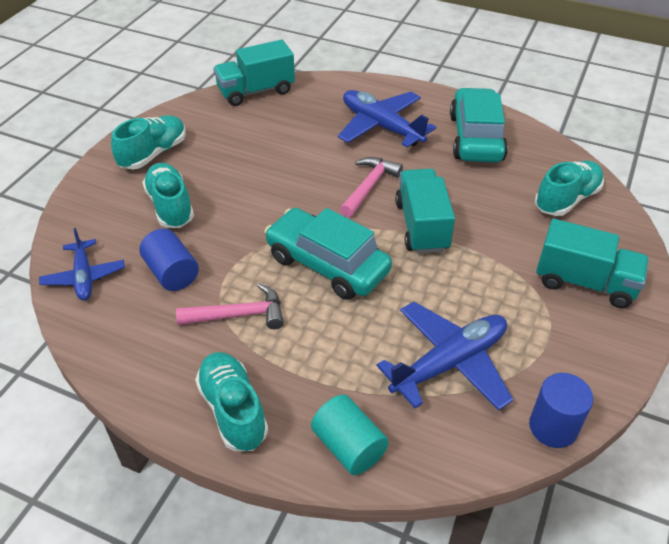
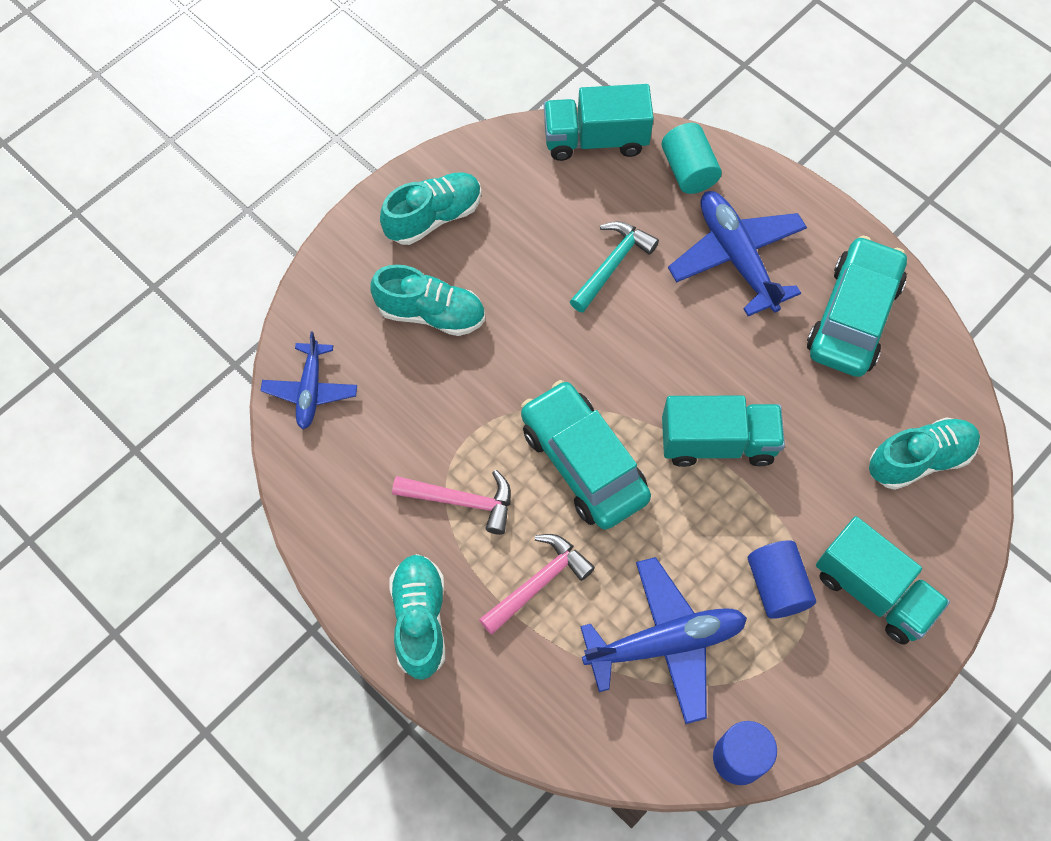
camera: 20 degrees right, 20 degrees up
blue cylinder [139,229,199,291] -> blue cylinder moved to [748,541,816,619]
turquoise shoe [142,163,194,228] -> turquoise shoe turned 105 degrees clockwise [370,264,485,336]
turquoise cylinder [311,395,389,475] -> turquoise cylinder moved to [662,123,722,194]
pink hammer [340,157,403,218] -> pink hammer moved to [479,534,595,635]
turquoise truck [395,169,455,254] -> turquoise truck turned 75 degrees clockwise [662,396,785,467]
none -> turquoise hammer [570,221,659,313]

